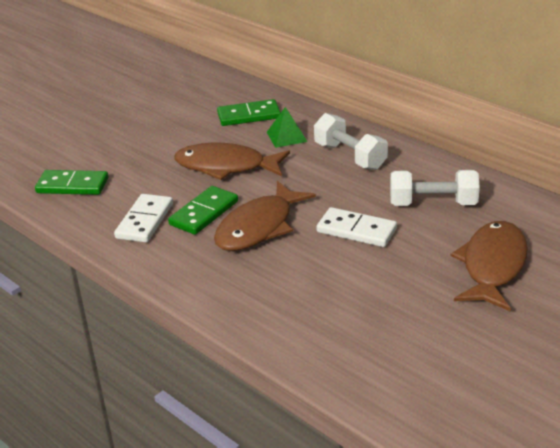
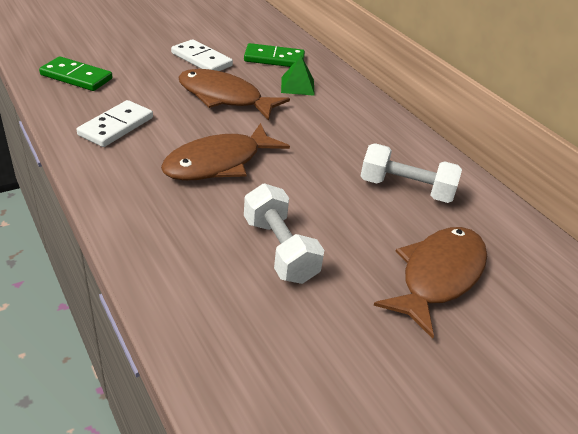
camera: 10 degrees right, 5 degrees up
green domino [168,186,238,235] -> none
white dumbbell [314,113,388,170] -> white dumbbell moved to [244,183,324,284]
white domino [317,207,397,247] -> white domino moved to [171,39,233,71]

